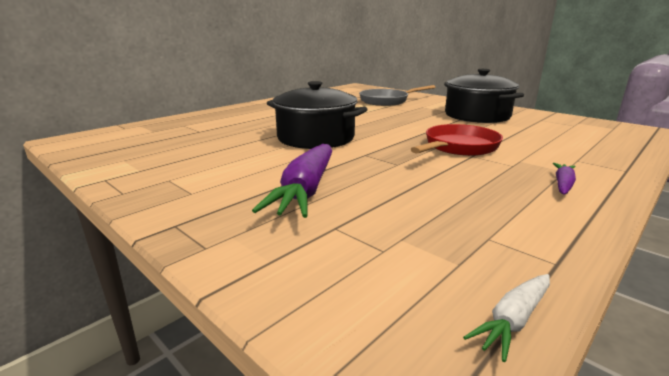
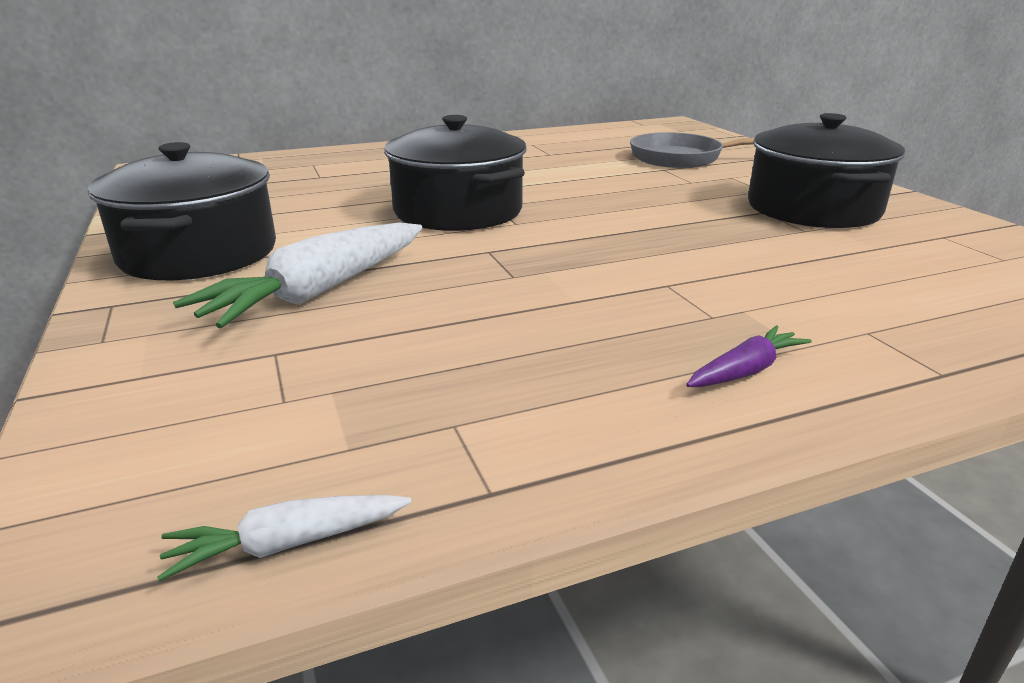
camera: 25 degrees right, 5 degrees up
purple carrot [252,144,332,218] -> white carrot [173,222,423,328]
red pan [411,124,503,156] -> none
none -> black pot [88,142,276,280]

